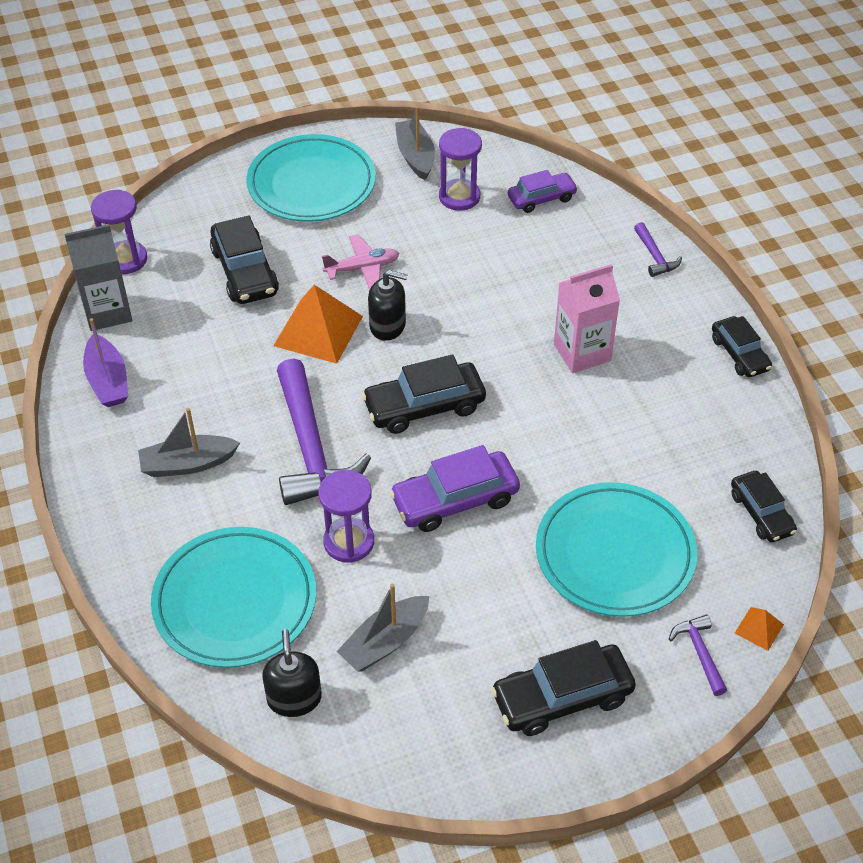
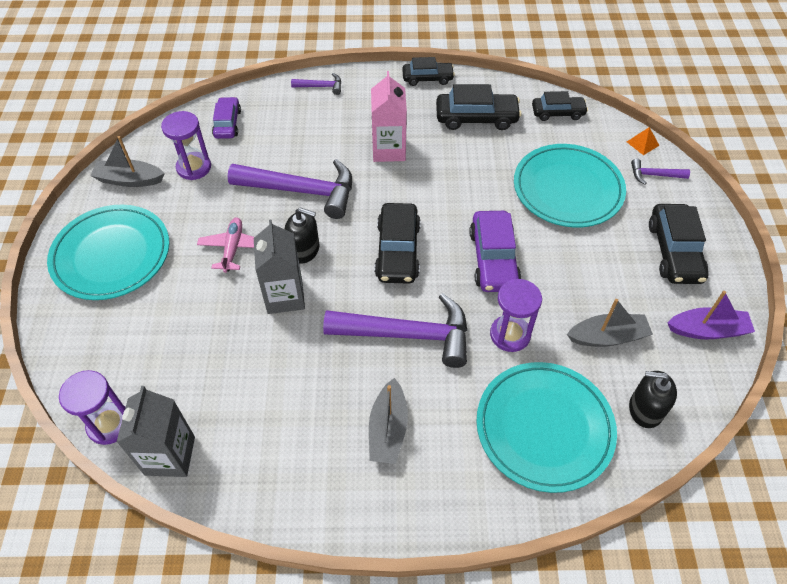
camera: 70 degrees left, 5 degrees up
purple boat [83,318,128,407] -> purple boat moved to [667,291,755,340]
black car [210,215,279,304] -> black car moved to [436,84,522,130]
orange pyramid [273,285,363,364] -> grey carton [254,219,305,314]
grey boat [337,584,429,671] -> grey boat turned 75 degrees counterclockwise [567,299,653,347]
black soap dispenser [368,270,407,341] -> black soap dispenser turned 75 degrees clockwise [285,207,319,264]
none -> purple hammer [228,159,352,219]

